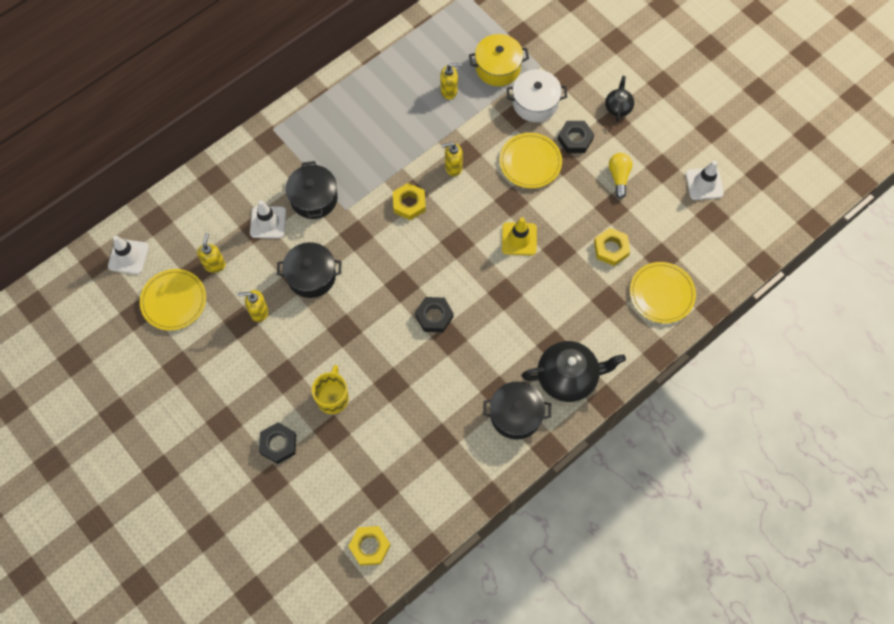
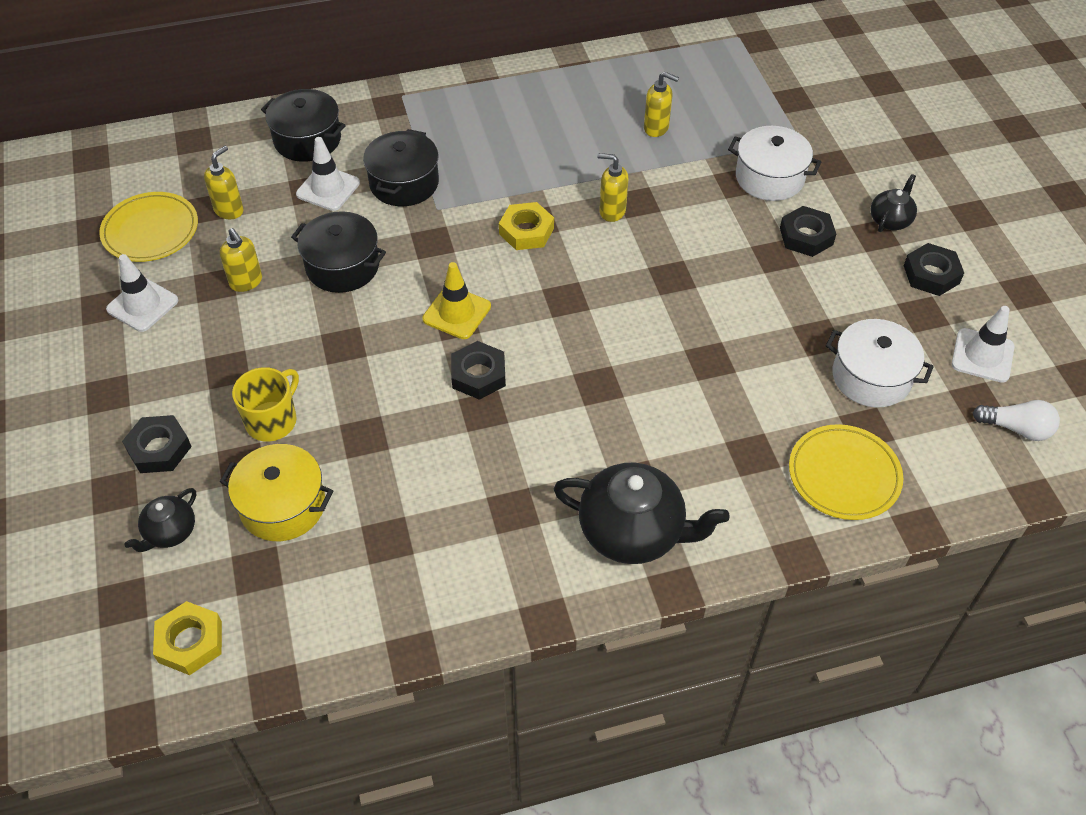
camera: 25 degrees right, 15 degrees down
white traffic cone [108,236,149,274] -> white traffic cone moved to [106,254,178,332]
yellow soap dispenser [238,290,268,322] -> yellow soap dispenser turned 150 degrees counterclockwise [220,228,262,292]
yellow pot [469,34,529,86] -> yellow pot moved to [220,444,333,541]
black pot [483,381,551,440] -> black pot moved to [261,89,346,162]
yellow plate [500,133,562,188] -> none
yellow traffic cone [502,217,537,255] -> yellow traffic cone moved to [422,262,491,339]
yellow nut [594,228,630,266] -> none
yellow light bulb [609,153,632,199] -> none
none -> black teapot [124,488,196,552]
none -> white pot [826,319,934,407]
none -> black nut [904,243,964,296]
none -> white light bulb [973,400,1060,441]

